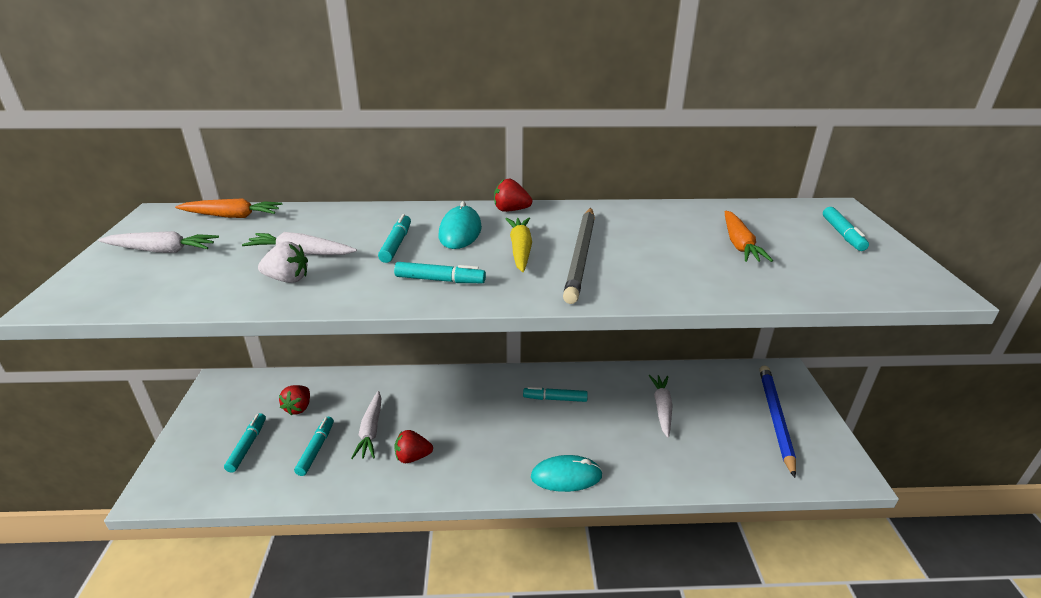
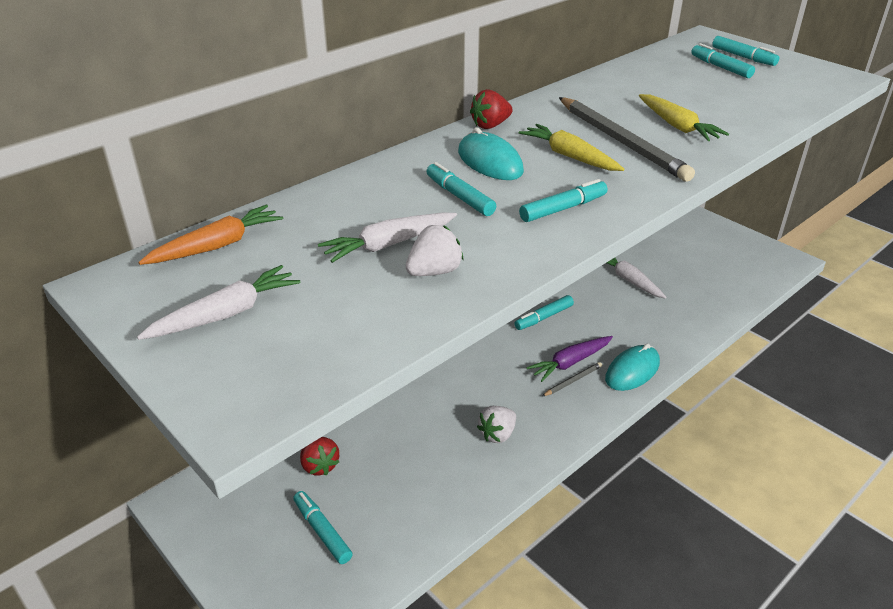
camera: 40 degrees left, 5 degrees up
turquoise marker [294,417,334,476] -> turquoise marker moved to [691,43,755,78]
white carrot [351,391,382,459] -> none
red strawberry [394,430,433,463] -> white strawberry [477,406,516,443]
orange carrot [724,211,773,262] -> none
blue pencil [759,366,796,478] -> none
none -> purple carrot [527,336,613,382]
none -> grey pencil [542,362,602,396]
none -> yellow carrot [639,94,729,141]

